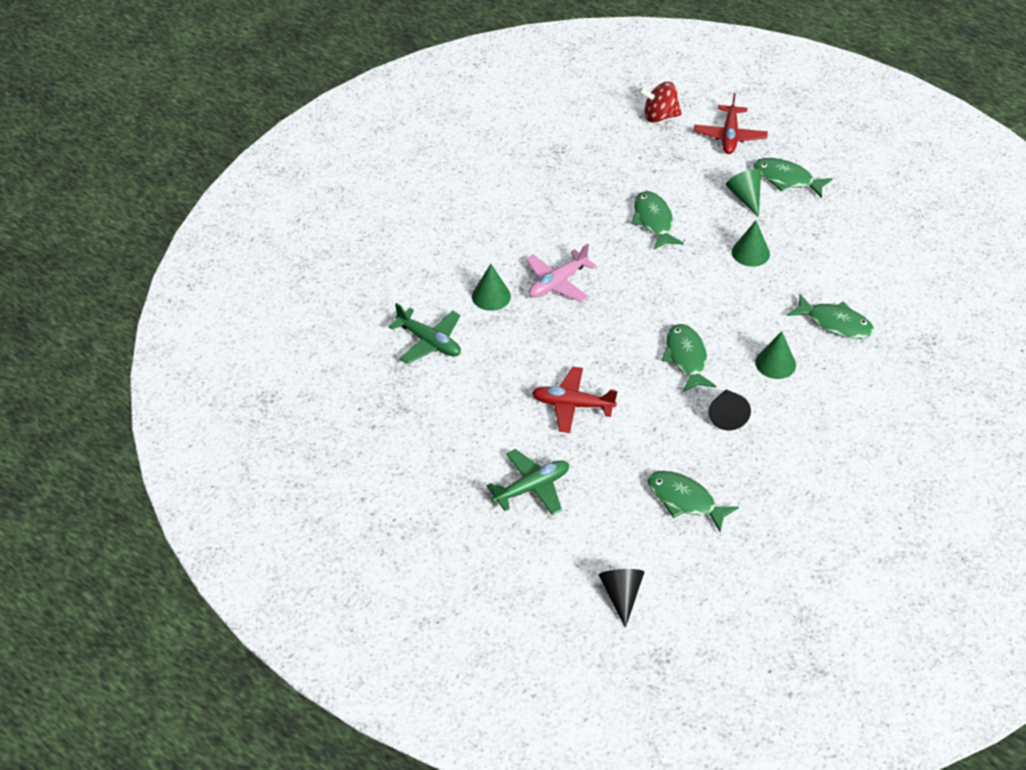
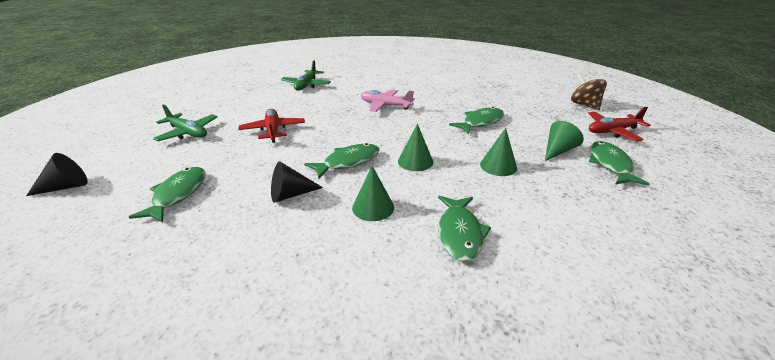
camera: 65 degrees right, 15 degrees down
green cone [472,264,511,311] -> green cone moved to [398,124,433,171]
red spinning top [639,82,682,123] -> brown spinning top [571,73,607,110]

